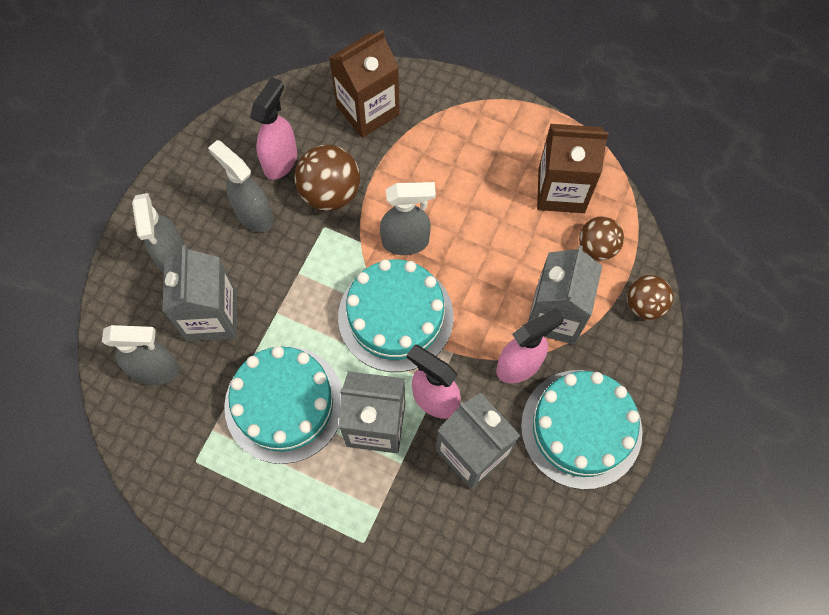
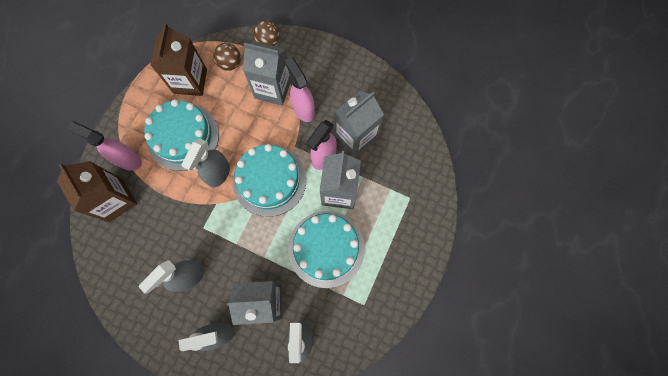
camera: 90 degrees left, 5 degrees up
pink spray bottle [250,77,297,180] -> pink spray bottle moved to [67,122,142,171]
brown ball [294,145,360,211] -> none
grey spray bottle [380,182,436,255] -> grey spray bottle turned 150 degrees counterclockwise [181,139,230,188]
turquoise cake [521,370,642,490] -> turquoise cake moved to [144,99,219,171]

